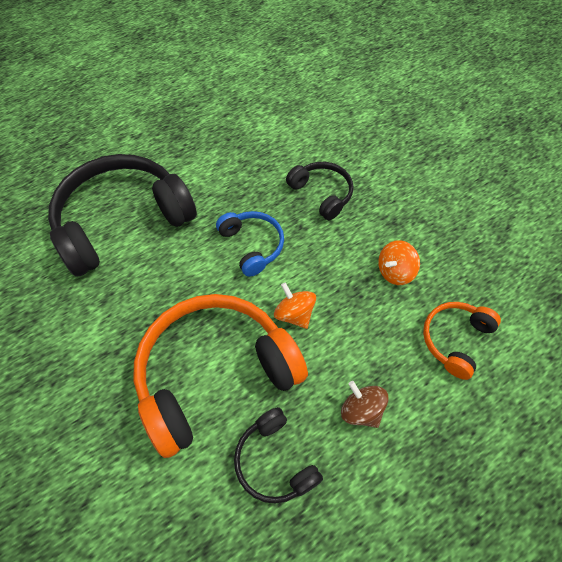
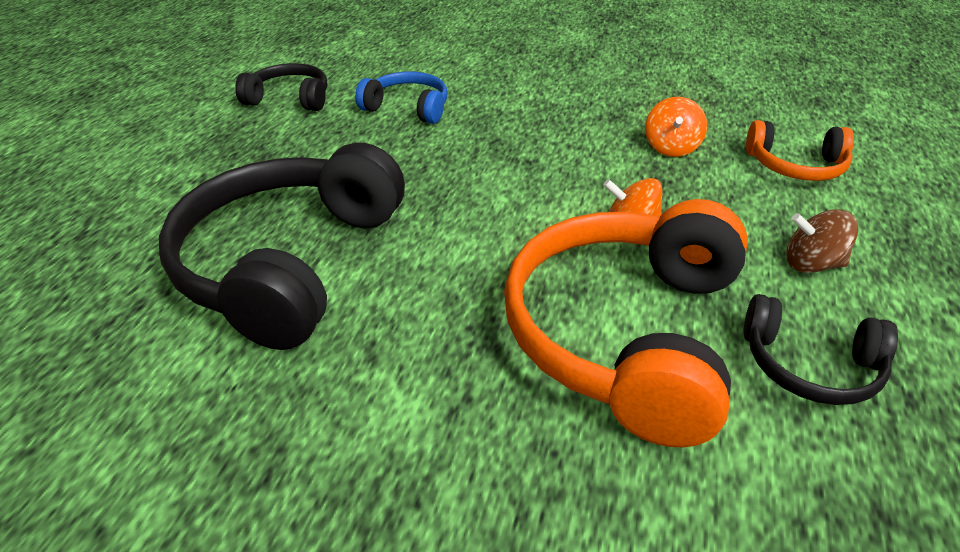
camera: 40 degrees left, 20 degrees down
blue headphones [216,211,284,277] -> blue headphones moved to [355,72,447,124]
black headphones [286,162,354,220] -> black headphones moved to [235,63,327,111]
orange headphones [423,302,501,380] -> orange headphones turned 75 degrees counterclockwise [746,120,854,181]

